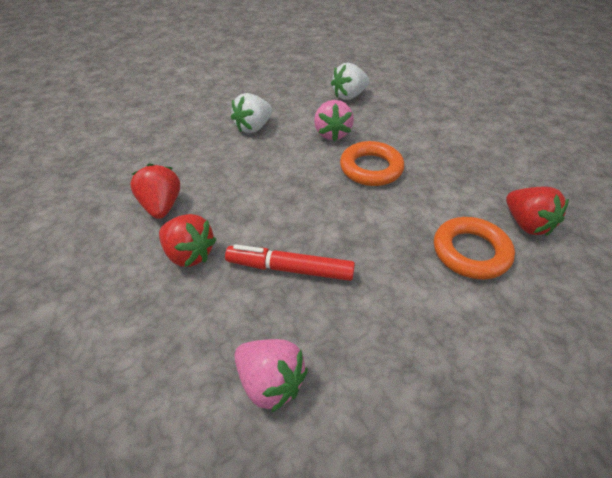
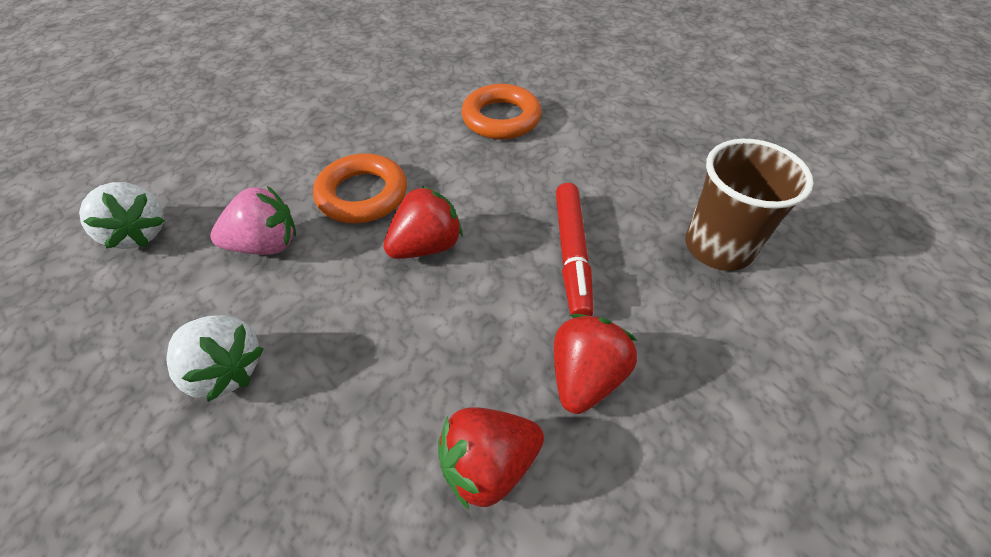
camera: 100 degrees left, 5 degrees up
pink strawberry [234,339,308,413] -> brown cup [685,139,814,271]
red strawberry [506,187,569,236] -> red strawberry moved to [383,186,463,259]

